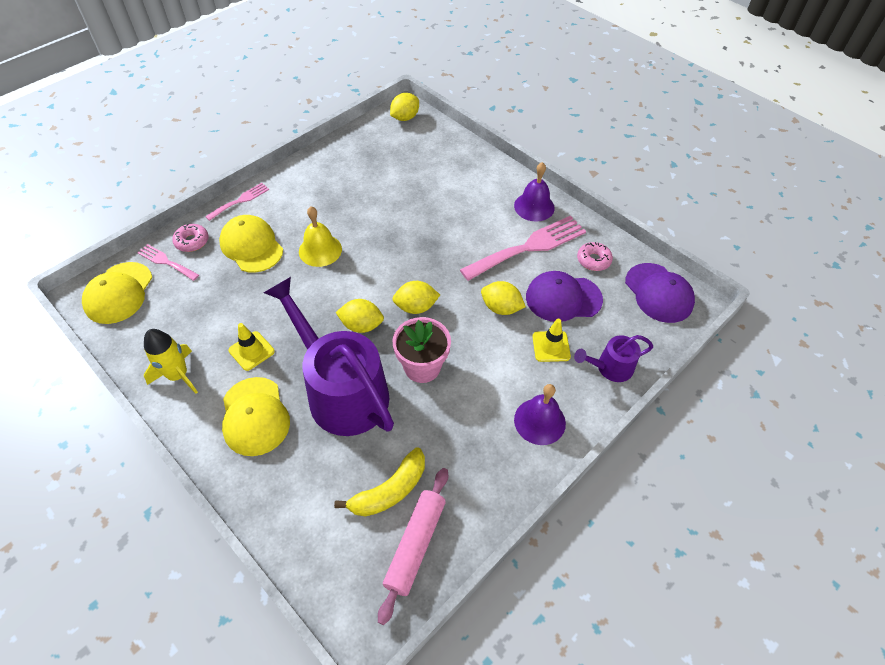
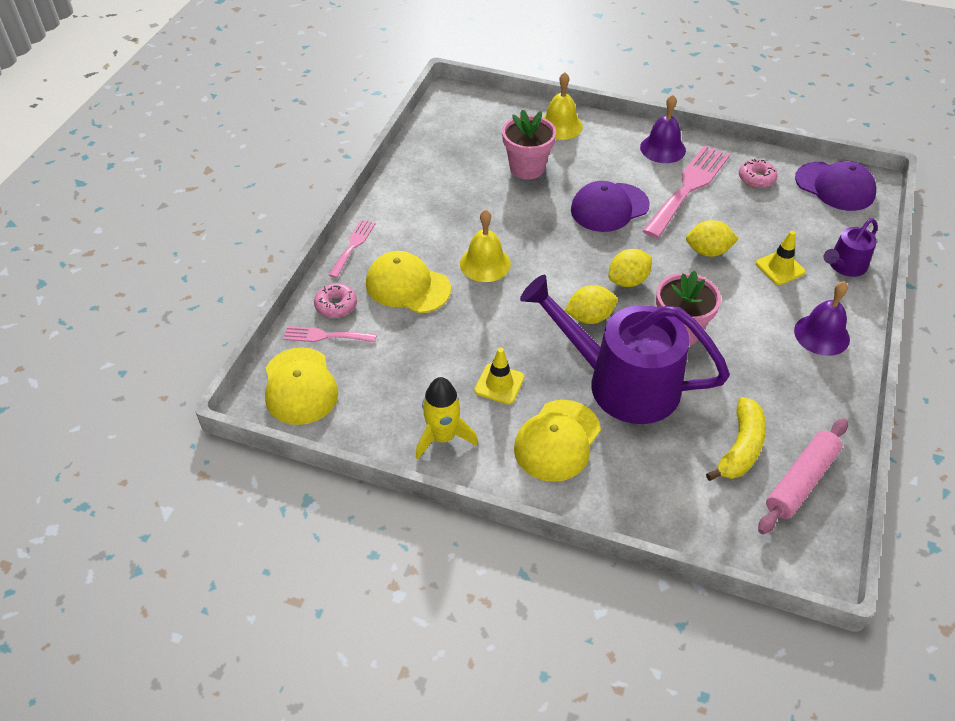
camera: 25 degrees left, 5 degrees down
yellow cap [222,377,290,456] -> yellow cap turned 75 degrees clockwise [514,400,601,482]
pink rolling pin [378,468,448,625] -> pink rolling pin turned 45 degrees clockwise [758,418,848,534]
yellow lemon [390,93,419,121] -> none
purple cap [526,271,603,322] -> purple cap moved to [571,181,650,232]
none -> pink flower pot [502,109,556,179]
none -> yellow bell [543,72,583,140]

